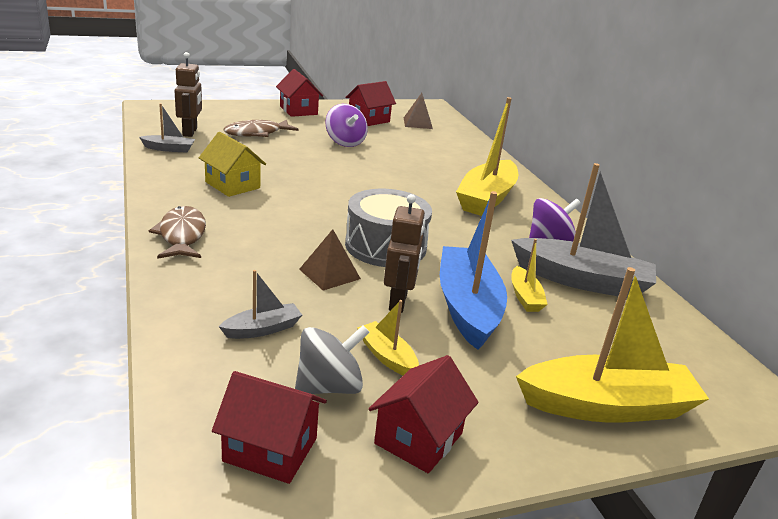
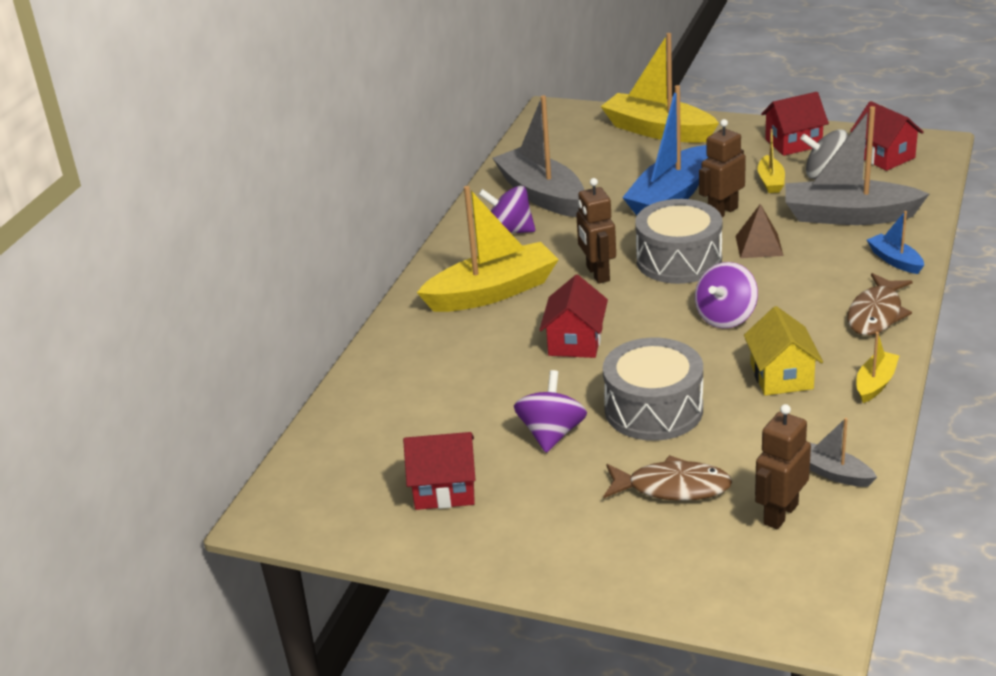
camera: 135 degrees left, 5 degrees up
grey boat [219,270,302,339] -> grey boat [785,106,929,225], size x2.09
red house [276,69,323,117] -> red house moved to [539,275,608,358]
brown pyramid [404,93,433,129] -> none
yellow boat [511,239,548,312] -> yellow boat moved to [856,332,899,403]
none -> brown robot [576,178,616,284]
none -> grey drum [603,338,703,441]
none -> purple spinning top [695,262,758,328]
none -> blue boat [867,211,924,274]

